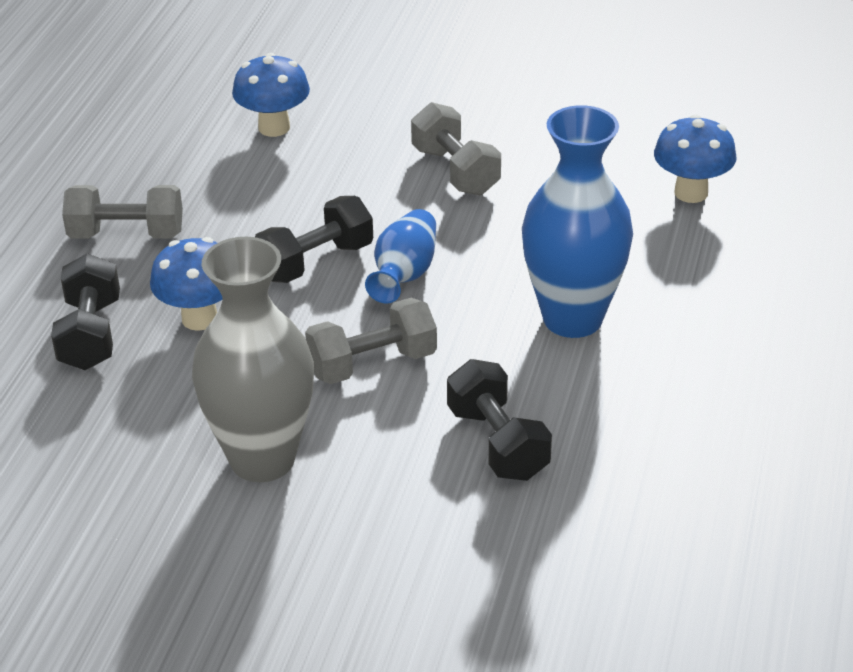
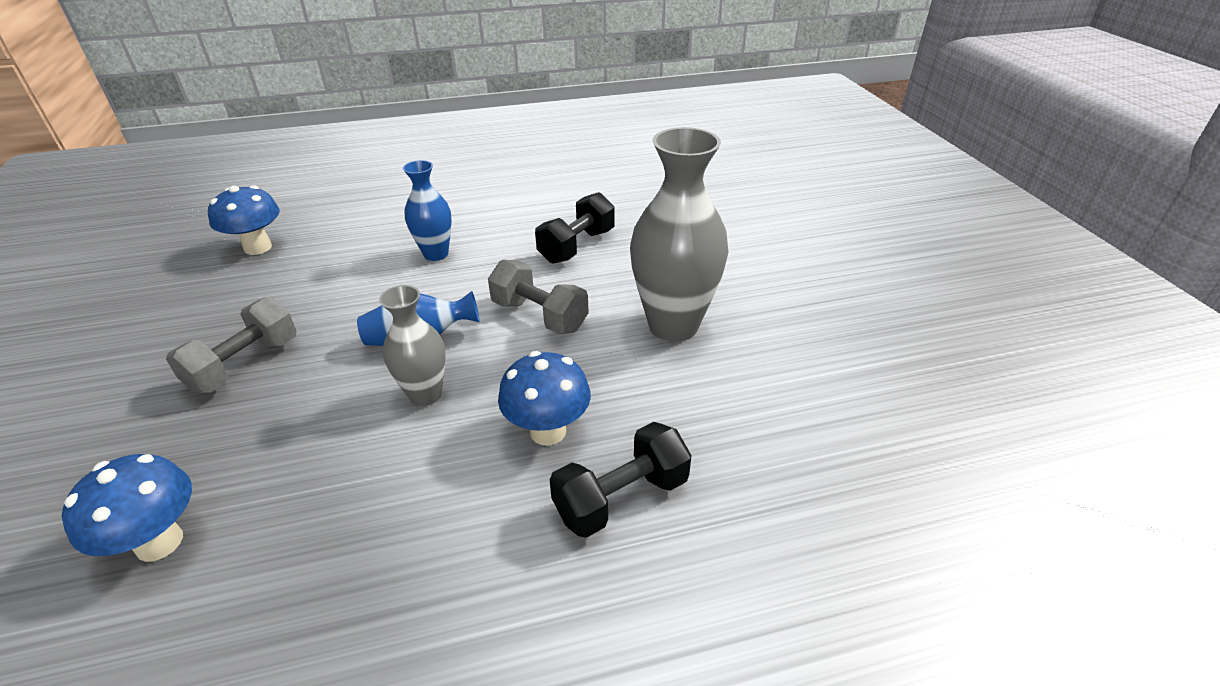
camera: 120 degrees left, 0 degrees up
grey dumbbell [62,185,183,239] -> none
black dumbbell [255,196,373,283] -> grey vase [379,285,446,406]
blue vase [522,105,633,338] -> blue vase [403,160,452,261], size x0.56

